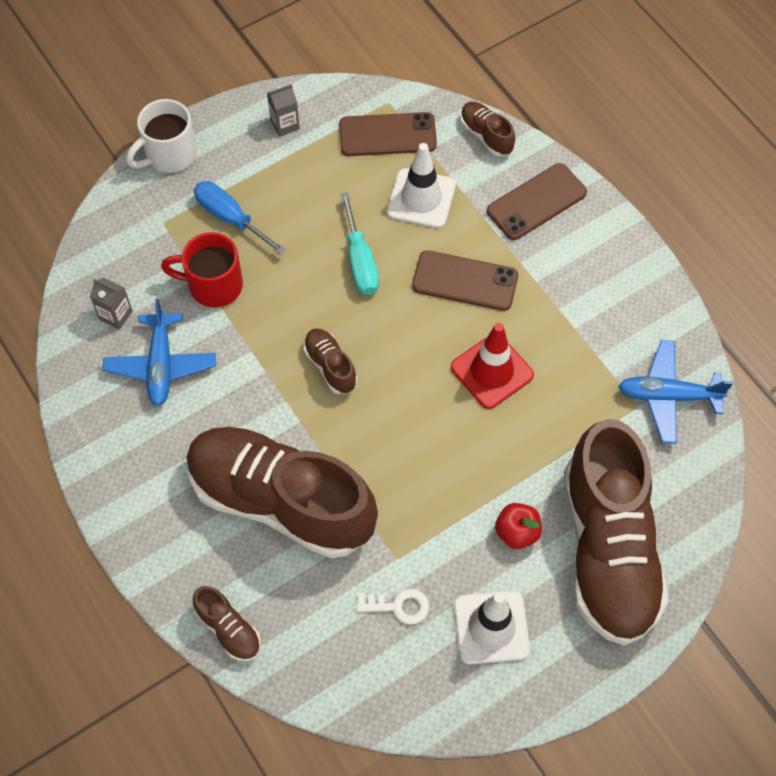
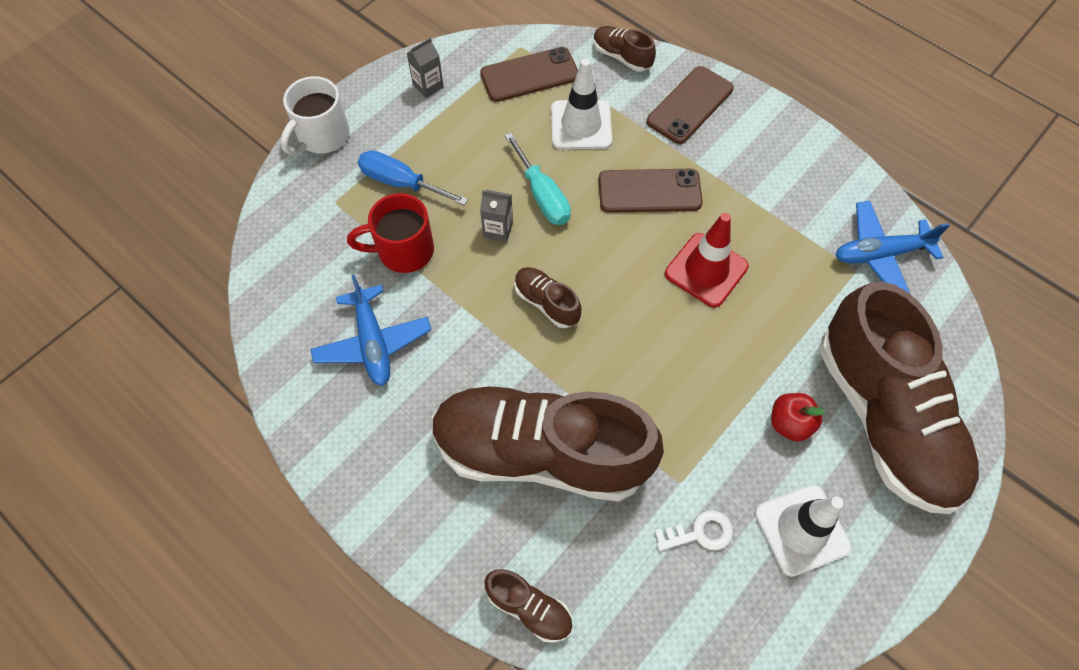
camera: 15 degrees left, 0 degrees up
grey carton [90,278,133,330] -> grey carton moved to [480,190,513,242]

